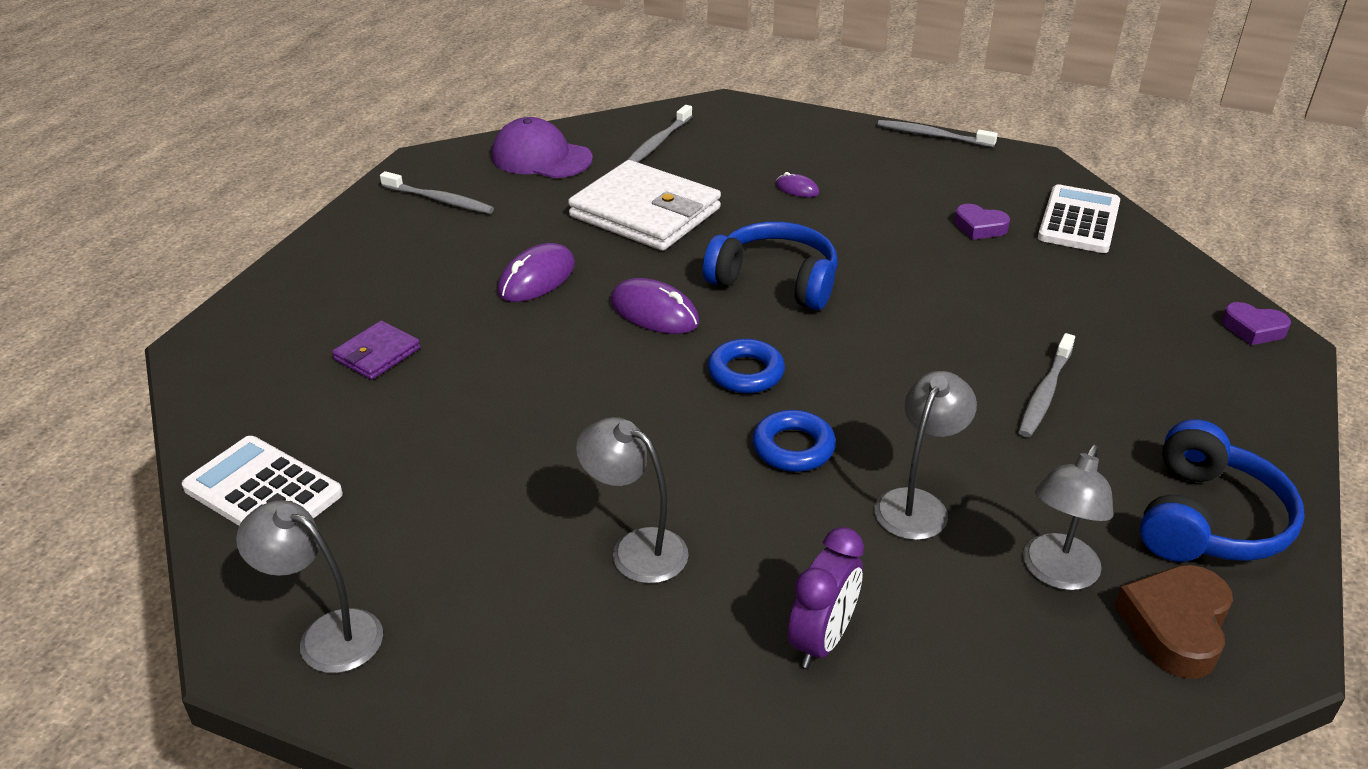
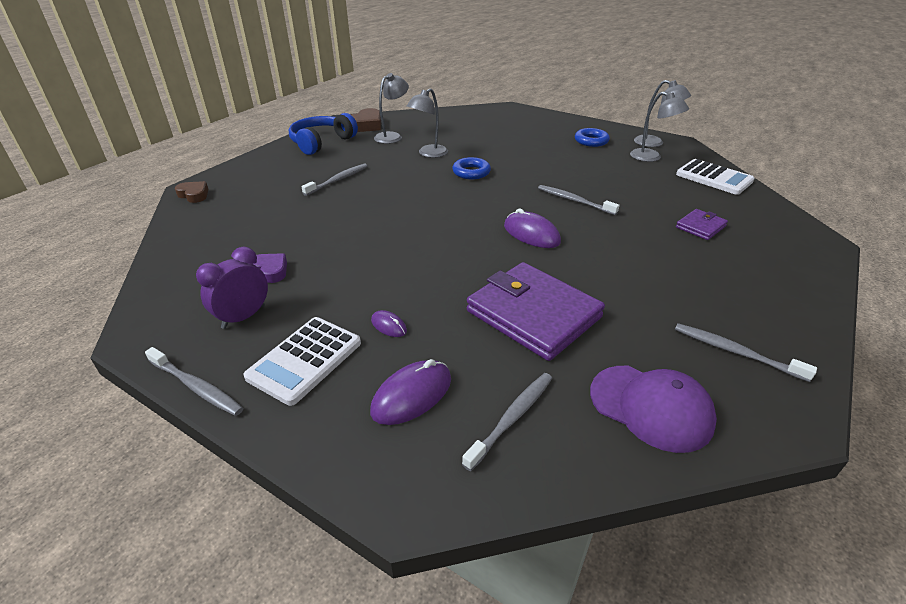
camera: 170 degrees left, 0 degrees up
purple mouse [497,243,575,302] -> purple mouse moved to [370,359,451,425]
white wallet [568,160,721,251] -> purple wallet [467,262,605,361]
grey lamp [576,417,689,584] -> grey lamp moved to [630,92,689,162]
blue headphones [703,222,838,310] -> none
blue ring [708,339,785,393] -> blue ring moved to [575,128,610,147]
purple clock [788,527,864,668] -> purple clock moved to [196,247,268,329]
white calculator [1038,184,1120,253] -> white calculator moved to [244,317,361,406]
purple heart [1222,302,1291,345] -> brown heart [175,181,208,203]
none -> grey toothbrush [538,185,620,215]

